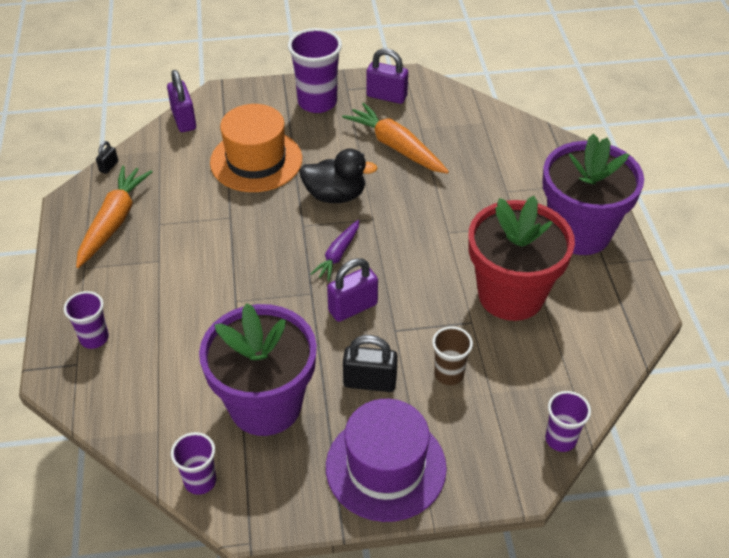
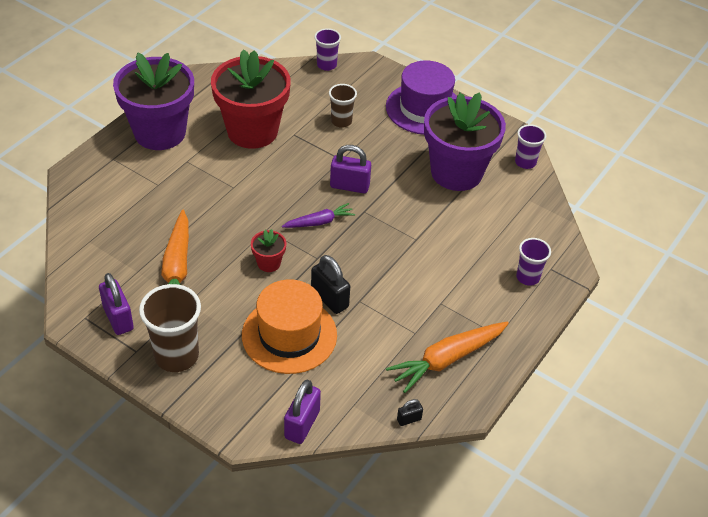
camera: 140 degrees left, 0 degrees up
purple cup [288,28,342,113] -> brown cup [139,284,201,372]
black duck [299,149,378,203] -> red flower pot [251,229,286,272]
black padlock [343,335,398,392] -> black padlock moved to [311,255,350,314]

